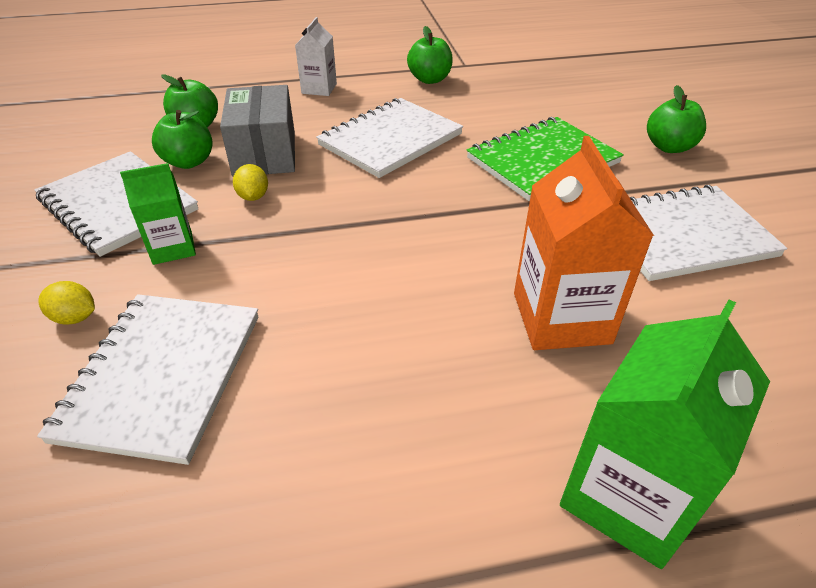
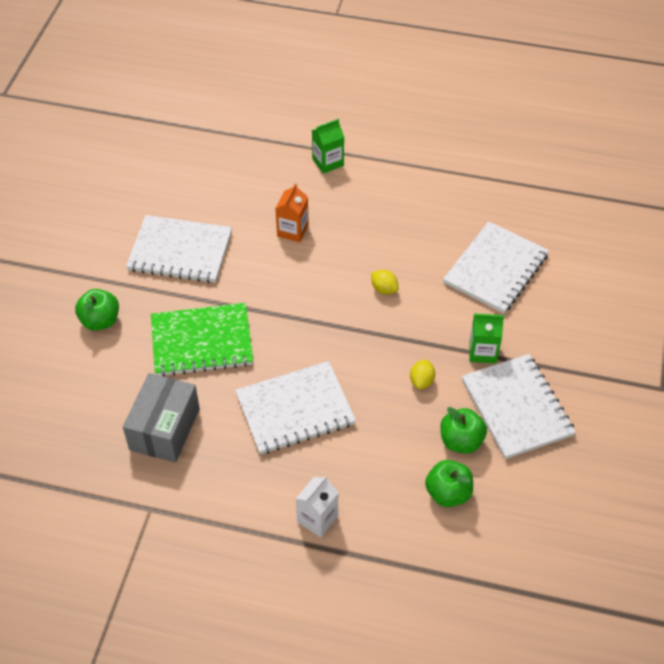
camera: 155 degrees left, 10 degrees up
yellow lemon [39,281,95,325] -> yellow lemon moved to [371,270,399,294]
grey box [220,85,295,177] -> grey box moved to [123,373,200,463]
green apple [407,26,453,84] -> none
orange carton [514,136,654,350] -> orange carton [275,183,309,242], size x0.58
green carton [560,299,770,569] -> green carton [312,119,344,174], size x0.58

